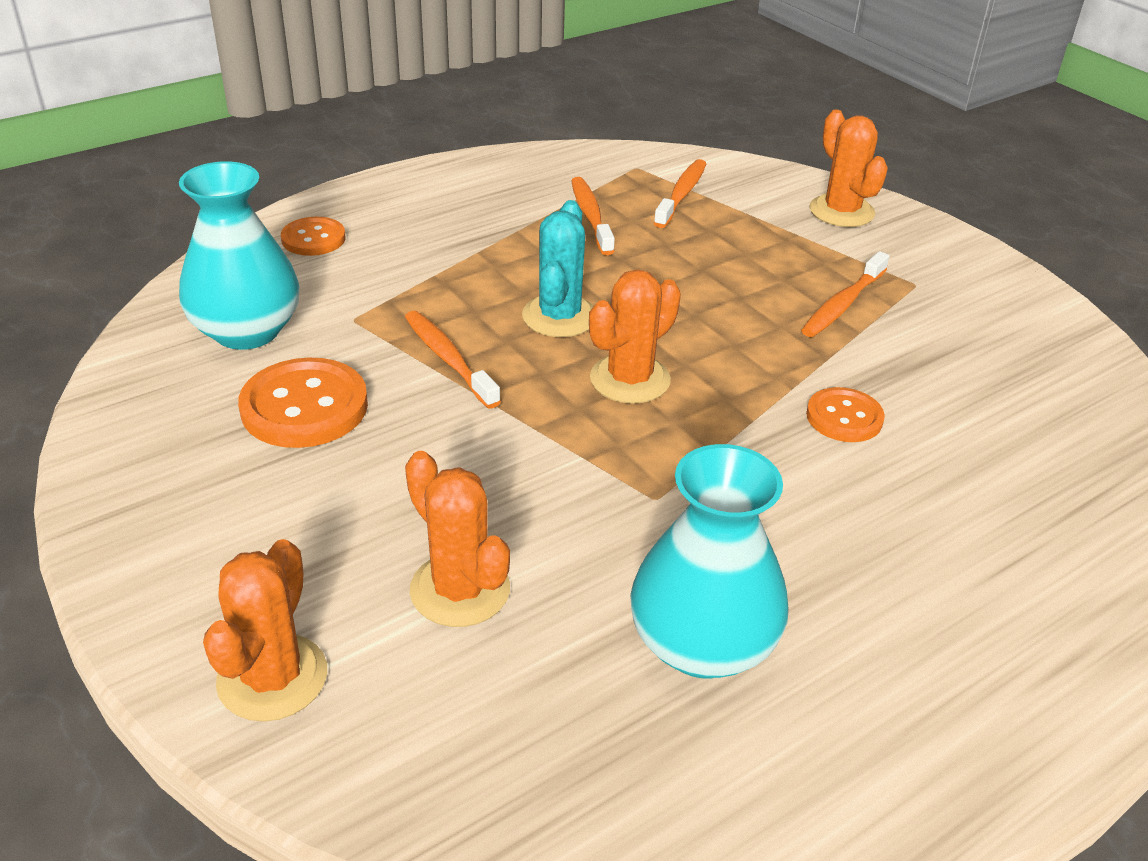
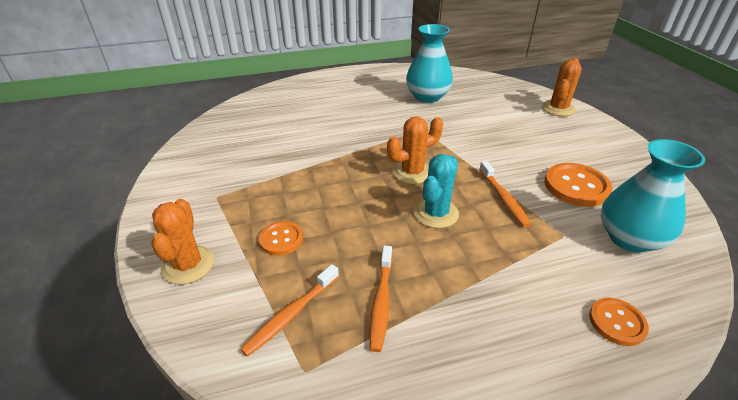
camera: 160 degrees left, 0 degrees up
orange cactus [405,451,510,627] -> none
orange toothbrush [801,251,889,337] -> none
orange button [806,387,885,442] -> orange button moved to [259,221,303,256]

